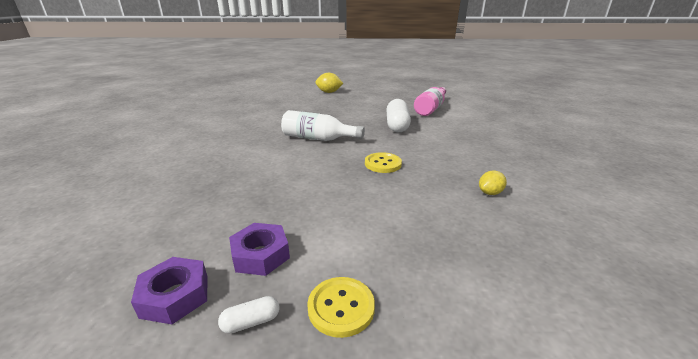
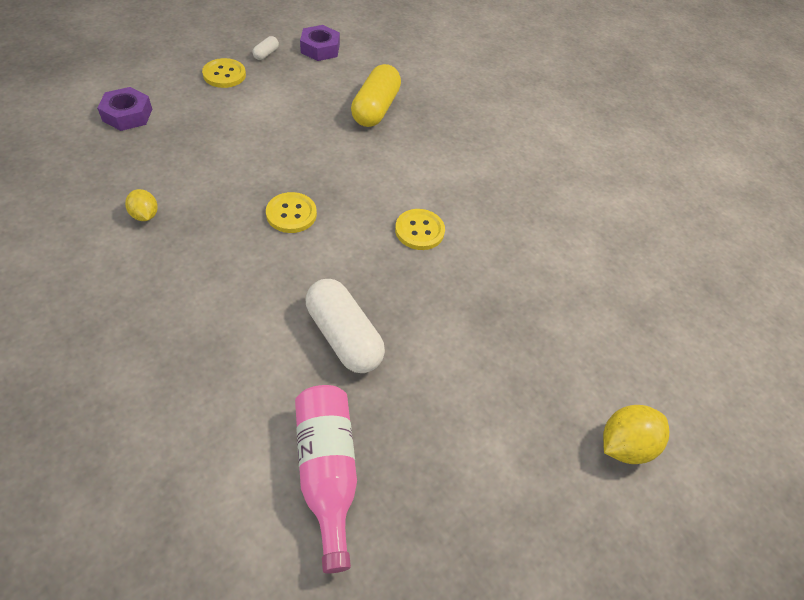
camera: 135 degrees right, 25 degrees up
purple nut [229,223,290,276] -> purple nut moved to [97,87,152,131]
white bottle [281,110,365,141] -> yellow button [395,209,445,250]
yellow lemon [479,171,507,195] -> yellow lemon turned 45 degrees counterclockwise [125,189,158,221]
none -> yellow capsule [351,64,401,127]

